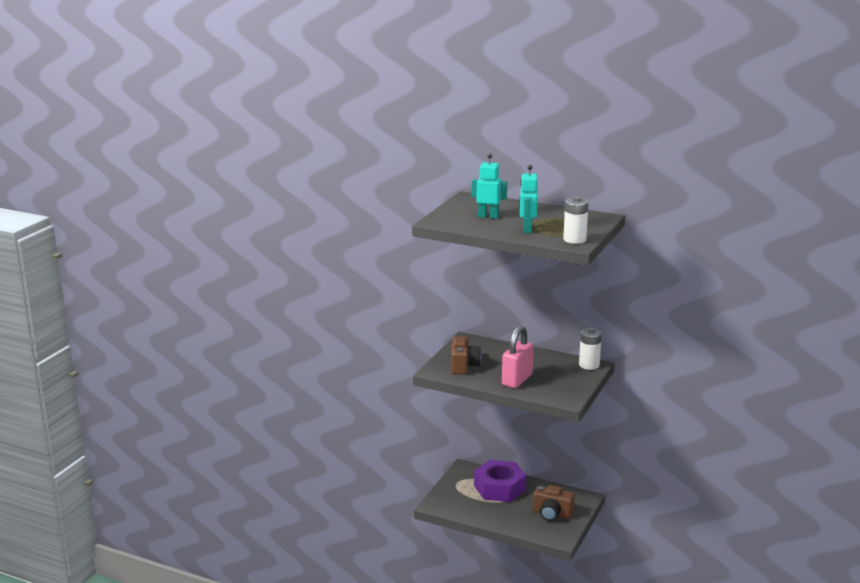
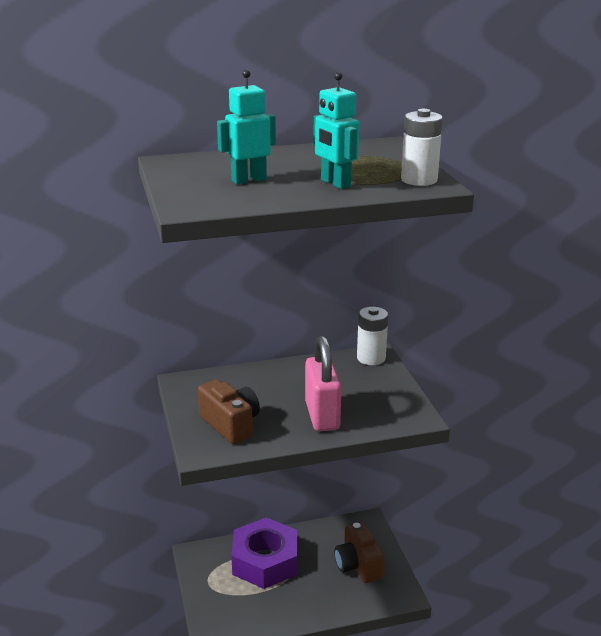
camera: 40 degrees left, 5 degrees up
brown camera [533,485,575,521] -> brown camera turned 90 degrees clockwise [334,523,384,583]

